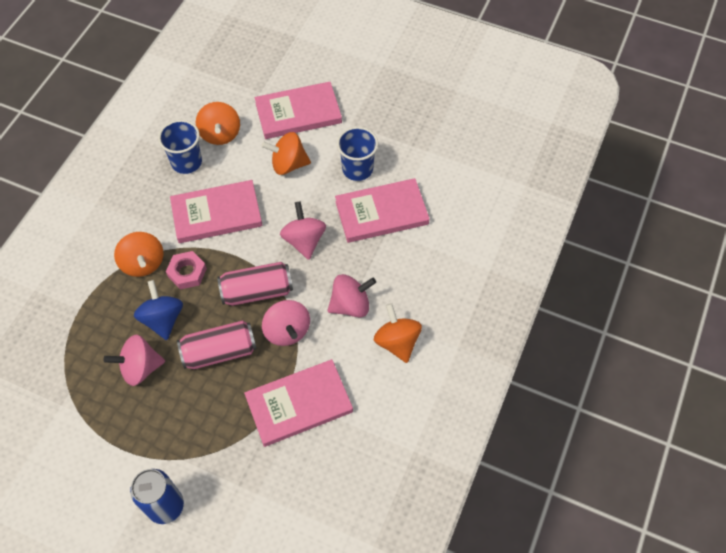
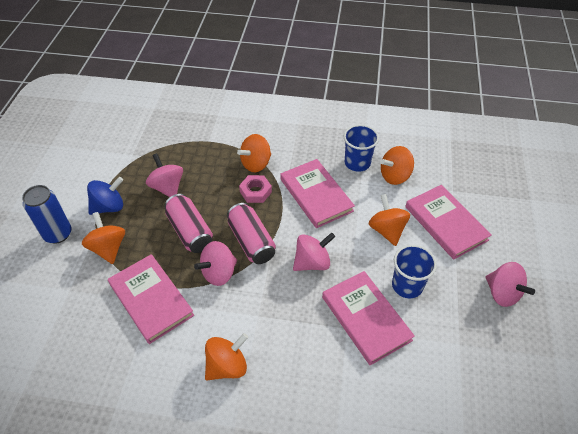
camera: 75 degrees right, 10 degrees down
blue spinning top [134,280,183,340] -> blue spinning top moved to [87,177,123,215]
pink spinning top [327,274,376,318] -> pink spinning top moved to [485,262,535,307]
none -> orange spinning top [82,212,125,264]

